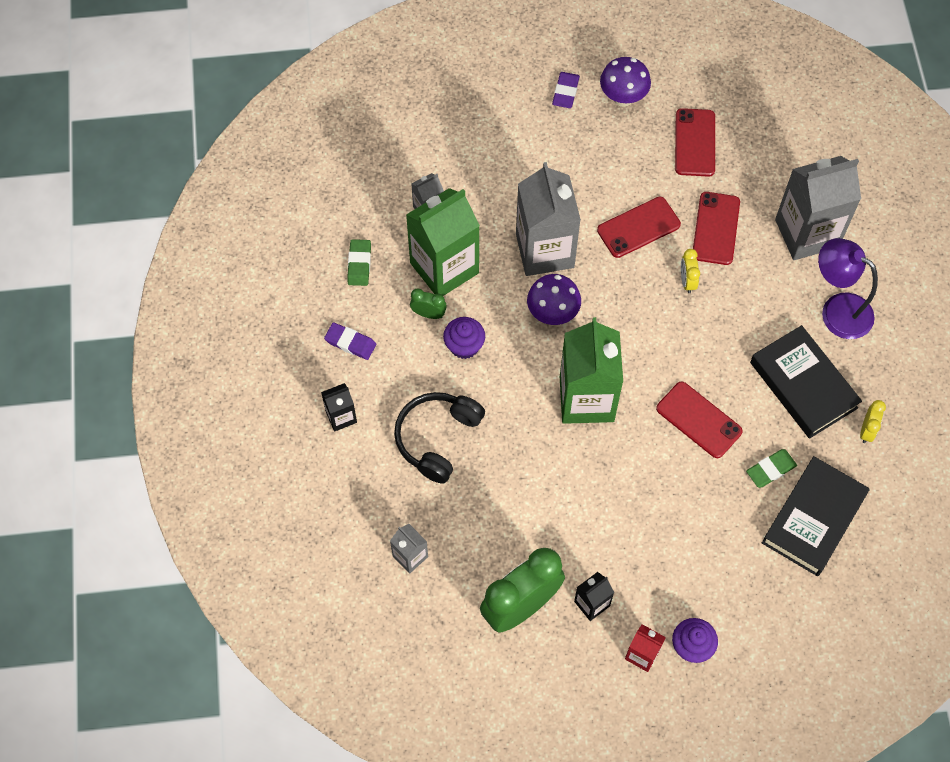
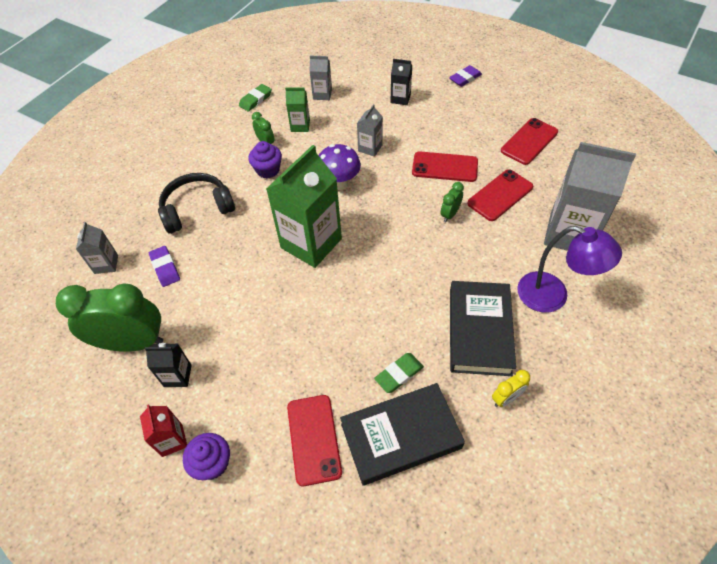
camera: 40 degrees right, 10 degrees down
black carton [321,383,357,432] -> black carton moved to [391,59,412,105]
purple eraser [324,322,376,360] -> purple eraser moved to [149,246,180,287]
green carton [406,188,480,296] -> green carton [285,87,310,132], size x0.47
grey carton [516,162,581,276] -> grey carton [357,104,383,157], size x0.47
purple mushroom [600,57,651,107] -> none
red phone [656,382,743,458] -> red phone moved to [287,395,342,486]
yellow clock [681,249,700,293] -> green clock [441,182,464,222]
green eraser [746,449,797,488] -> green eraser turned 45 degrees counterclockwise [374,353,424,393]
purple lamp [818,238,878,339] -> purple lamp turned 135 degrees clockwise [517,226,622,313]

